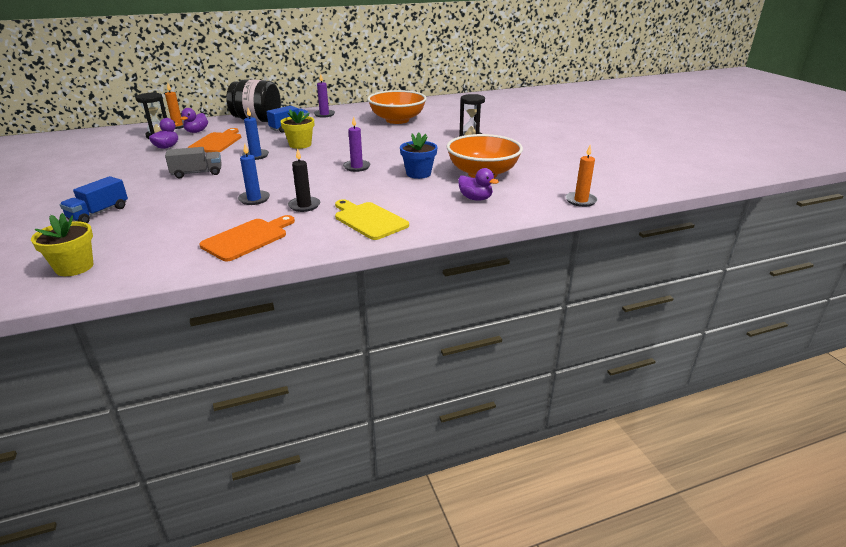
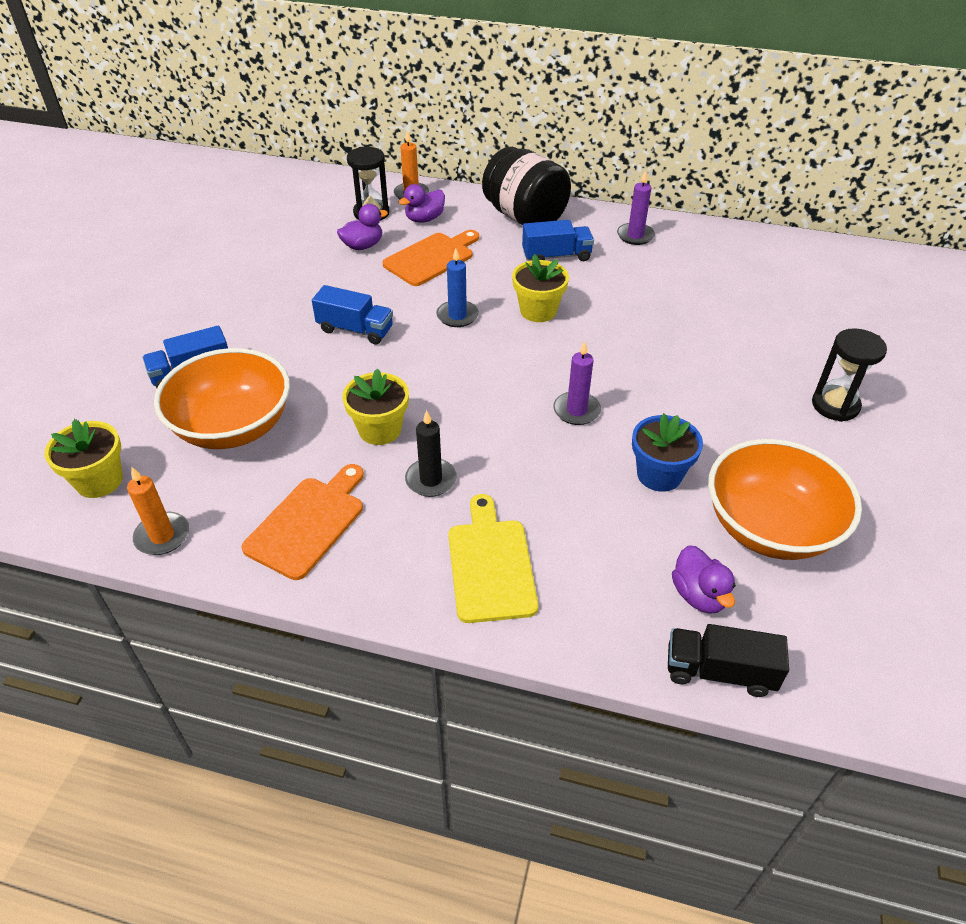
camera: 35 degrees right, 15 degrees up
grey truck [165,147,222,178] -> blue truck [312,285,393,345]
orange cutting board [199,215,295,261] -> orange cutting board turned 45 degrees counterclockwise [241,464,364,580]
blue candle [238,144,270,205] -> yellow flower pot [342,368,409,445]
orange bowl [367,90,427,124] -> orange bowl moved to [154,348,290,449]
orange candle [566,145,598,207] -> orange candle moved to [127,467,189,555]
none -> black truck [668,624,789,697]

